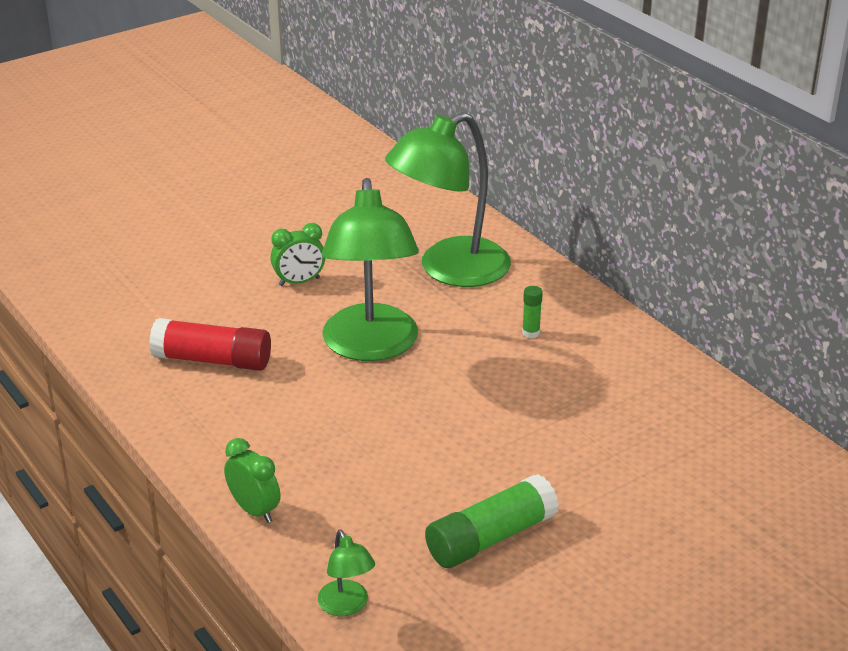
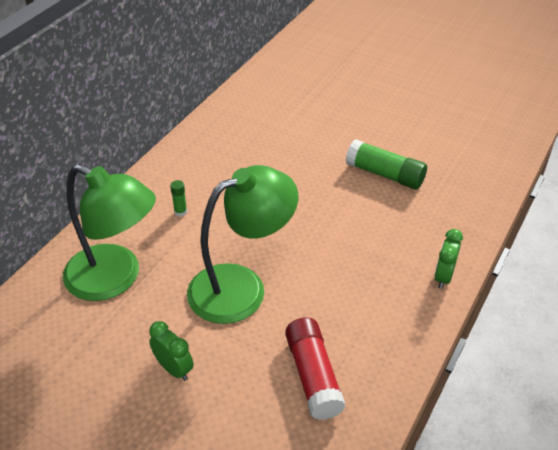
camera: 115 degrees left, 10 degrees up
green lamp [318,529,375,616] -> none

